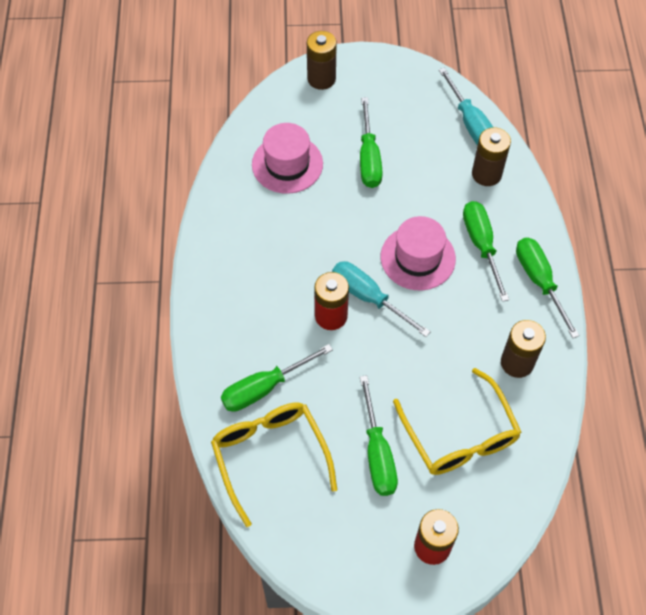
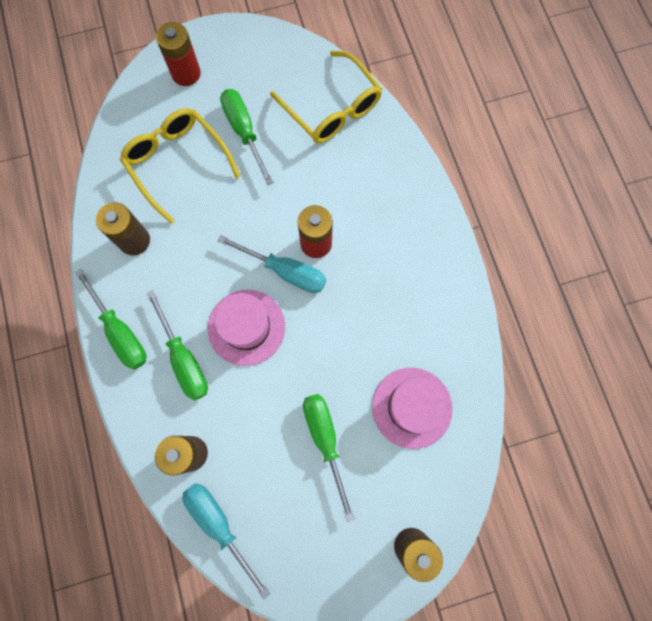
camera: 165 degrees right, 15 degrees up
green screwdriver [221,344,333,412] -> none

